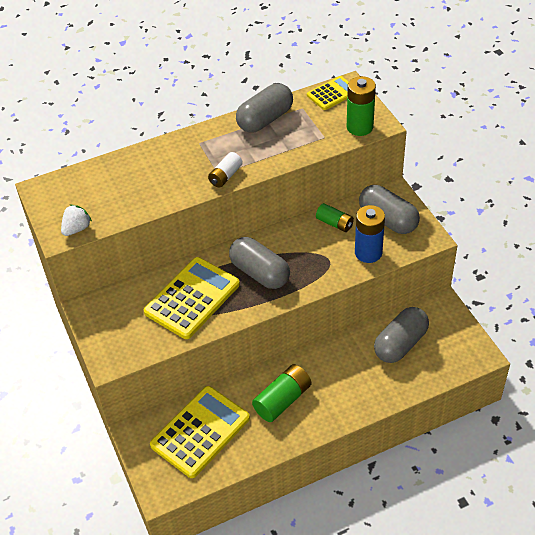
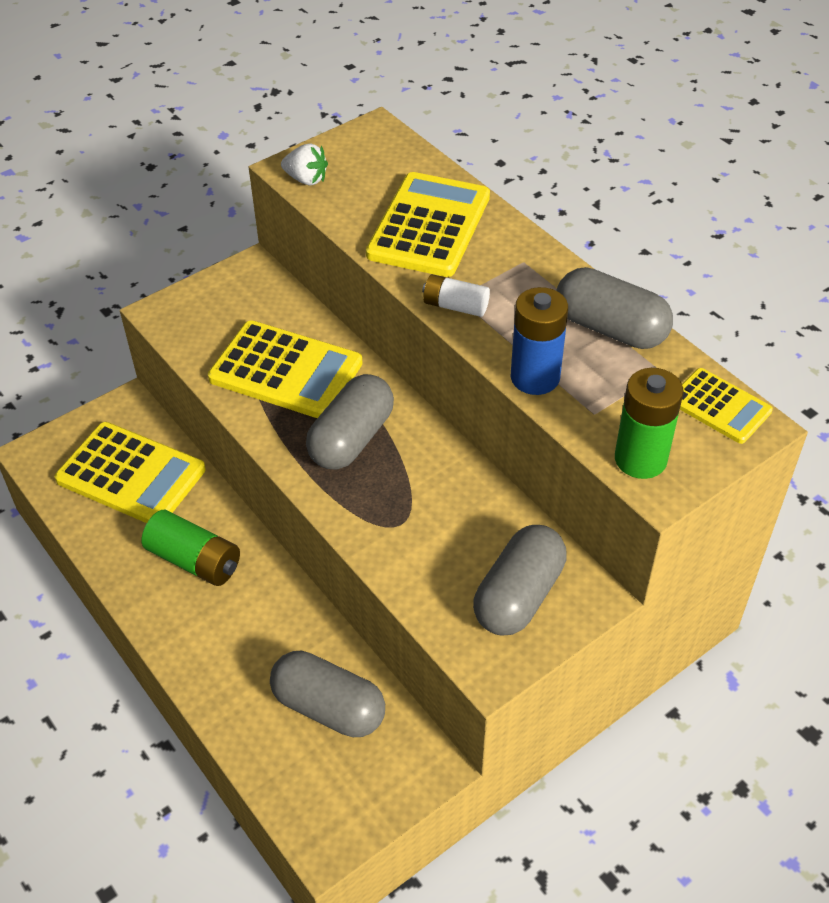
camera: 75 degrees right, 0 degrees up
green battery [316,203,354,232] -> none
blue battery [355,205,385,263] -> blue battery moved to [511,287,568,395]
none -> yellow calculator [366,172,490,277]

